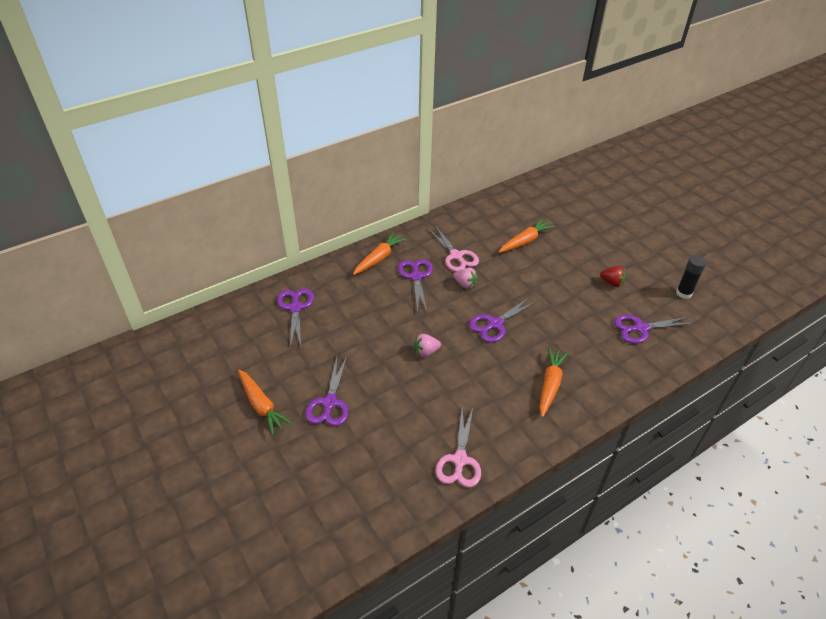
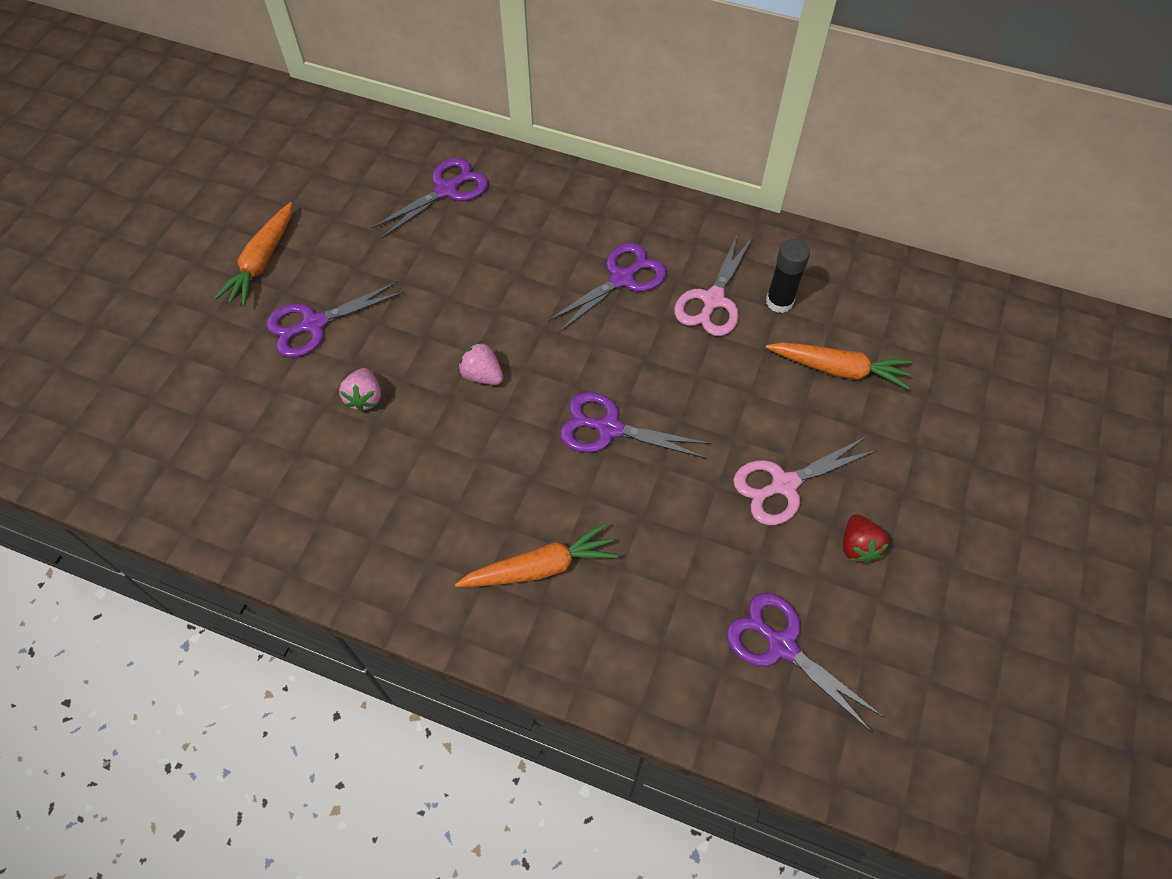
camera: 55 degrees right, 15 degrees up
orange carrot [353,232,407,275] -> none
pink scissors [436,408,481,488] -> pink scissors moved to [733,436,878,525]
pink strawberry [453,268,478,289] -> pink strawberry moved to [339,368,381,412]
black glue stick [676,255,706,299] -> black glue stick moved to [766,239,810,313]

